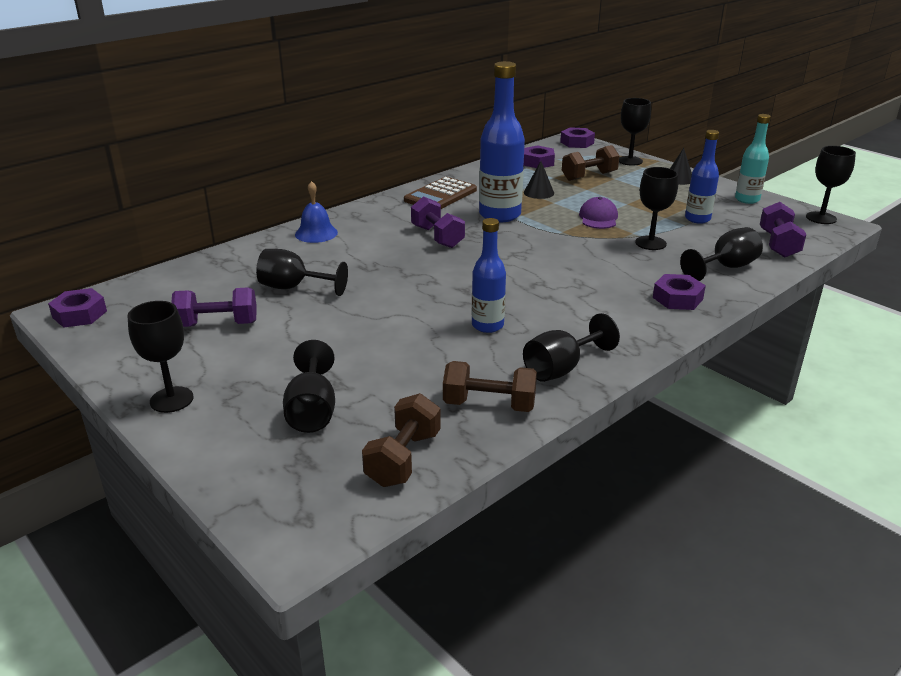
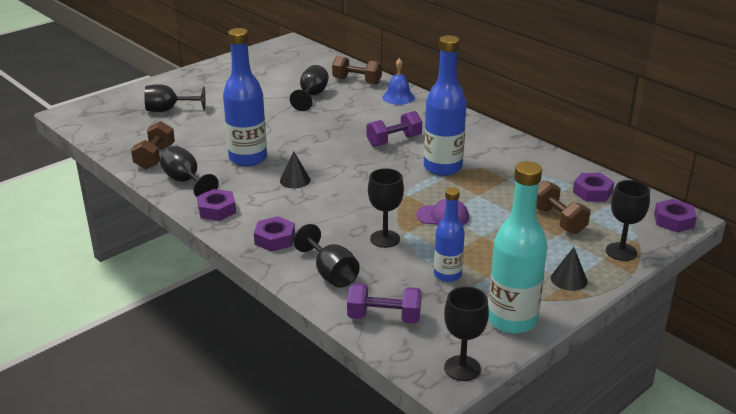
camera: 90 degrees right, 0 degrees up
purple nut [48,288,107,328] -> purple nut moved to [197,189,236,221]
black goblet [128,301,193,413] -> none
purple dumbbell [171,287,257,327] -> none
brown dumbbell [362,393,441,487] -> brown dumbbell moved to [332,56,382,85]
brown calculator [404,177,477,209] -> none
blue bottle [472,218,506,333] -> blue bottle [223,28,267,166], size x1.67
black cone [524,161,554,199] -> black cone moved to [280,151,310,188]
turquoise bottle [735,114,771,204] -> turquoise bottle [488,161,547,334], size x1.67

